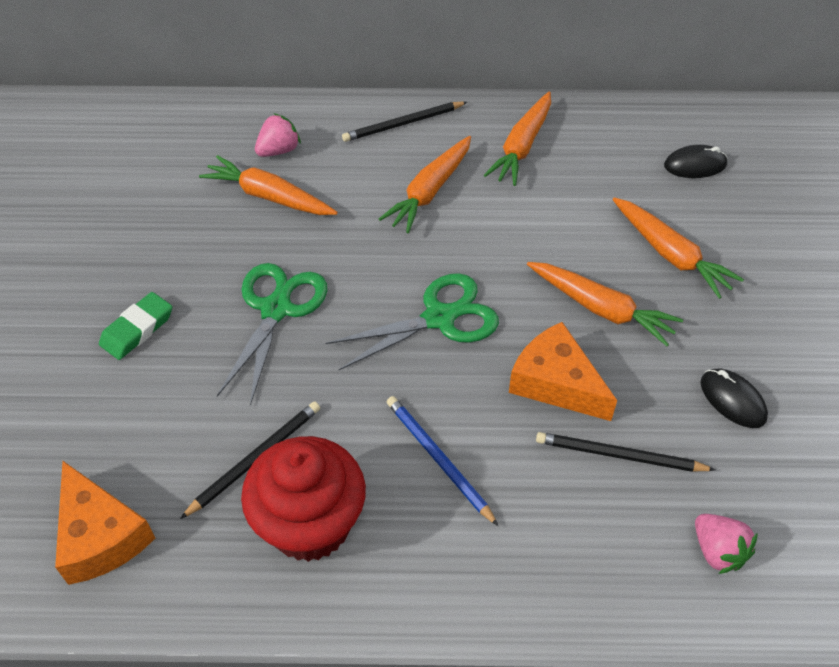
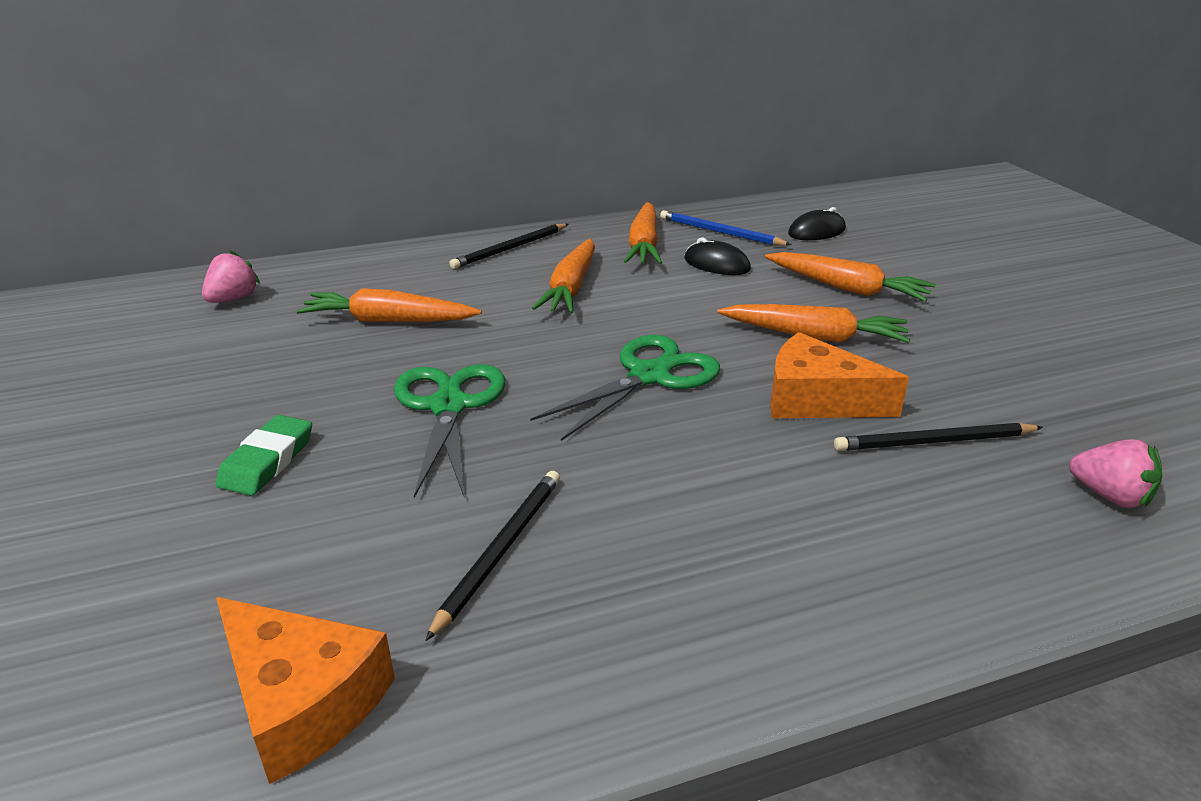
camera: 20 degrees left, 20 degrees down
red cupcake [241,436,366,562] -> none
pink strawberry [255,113,301,157] -> pink strawberry moved to [202,250,260,303]
blue pencil [387,396,498,526] -> blue pencil moved to [660,210,791,246]
black mouse [701,369,768,428] -> black mouse moved to [684,238,751,275]

